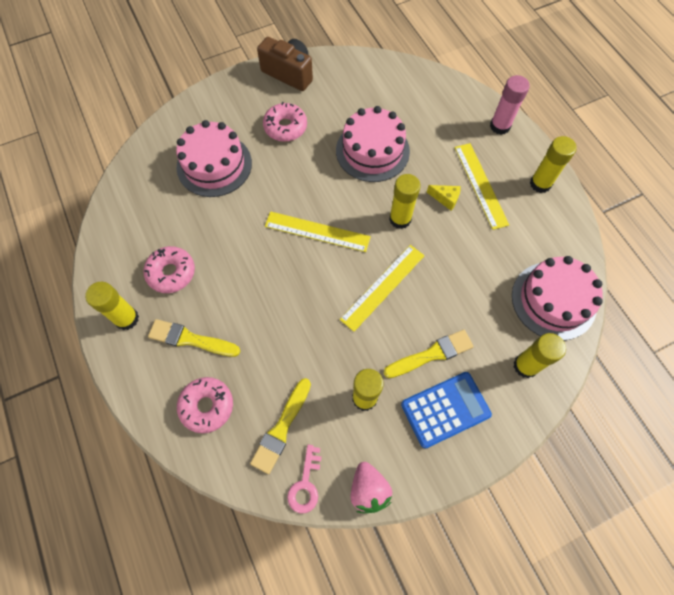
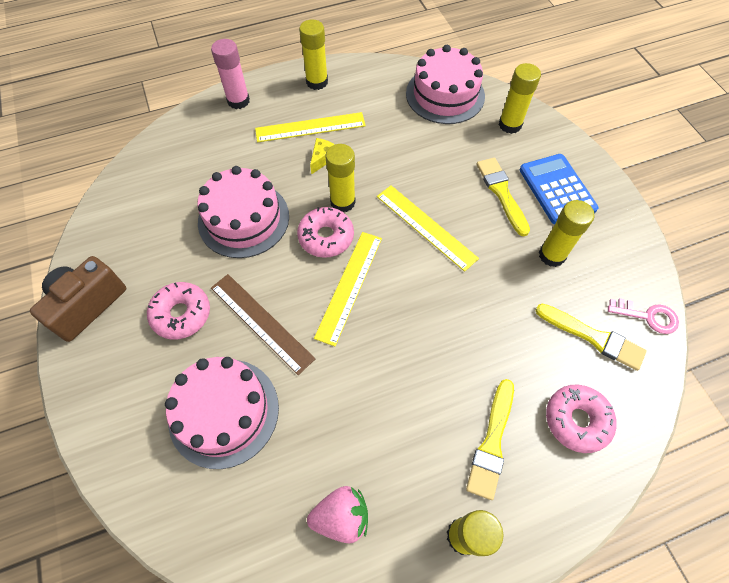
camera: 85 degrees left, 5 degrees down
pink donut [143,246,195,293] -> pink donut moved to [297,207,354,258]
pink strawberry [351,462,392,513] -> pink strawberry moved to [307,486,368,544]
none -> brown ruler [211,274,315,375]

